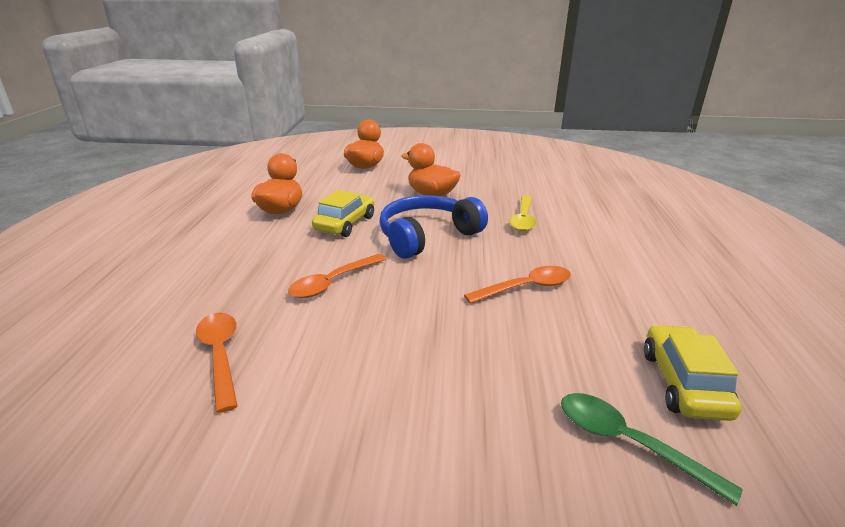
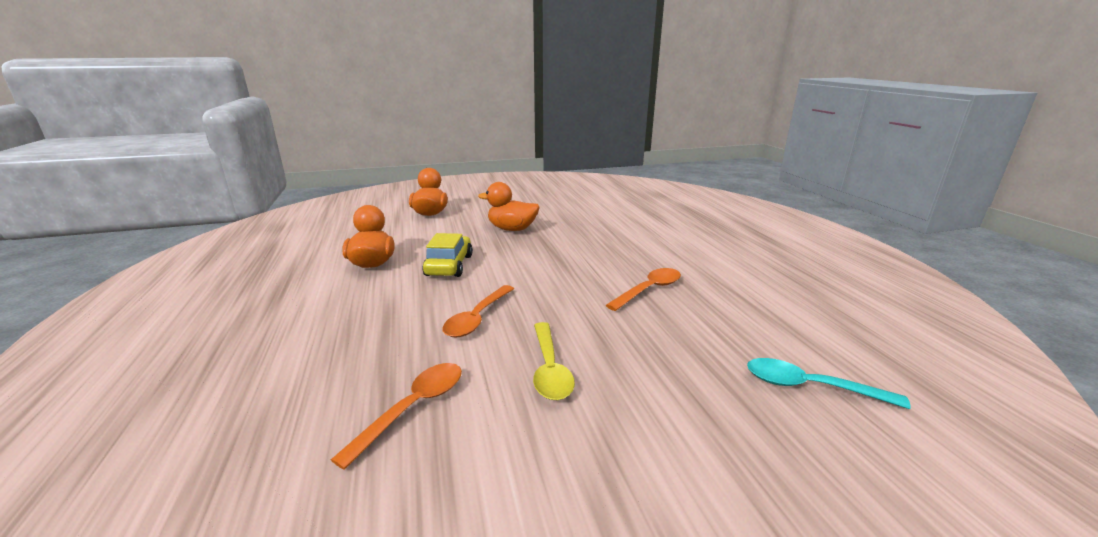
camera: 20 degrees left, 5 degrees down
orange spoon [196,312,237,413] -> orange spoon turned 75 degrees clockwise [331,363,462,470]
blue headphones [379,195,488,259] -> none
yellow spoon [509,195,536,232] -> yellow spoon moved to [533,322,575,400]
green spoon [561,393,743,506] -> turquoise spoon [747,358,911,409]
yellow car [644,325,742,421] -> none

